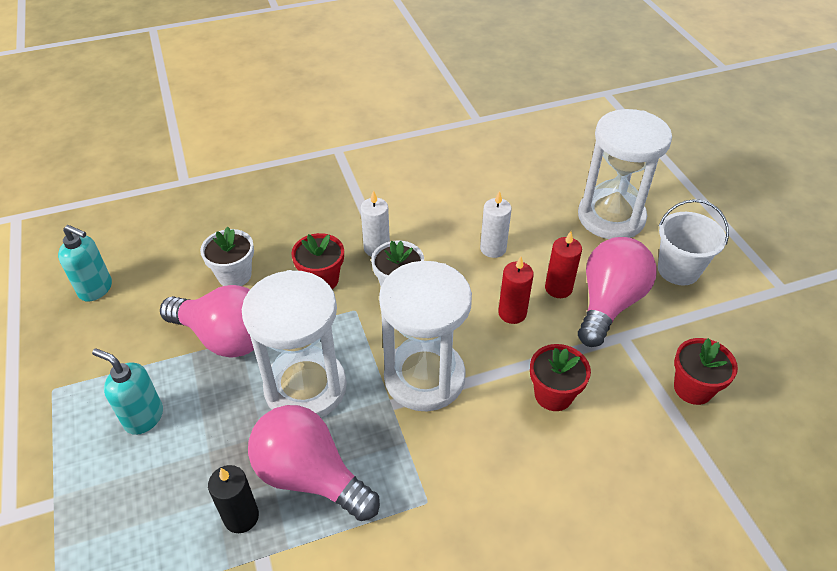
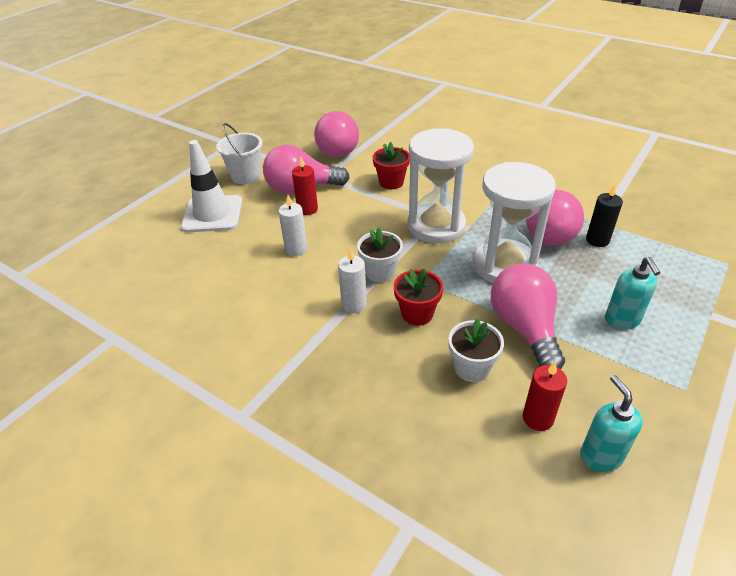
camera: 125 degrees left, 5 degrees down
red candle [498,257,534,324] -> red candle moved to [523,362,567,431]
white hourglass [578,109,672,239] -> white traffic cone [181,140,243,232]
red flower pot [674,338,738,405] -> pink light bulb [314,111,359,157]

